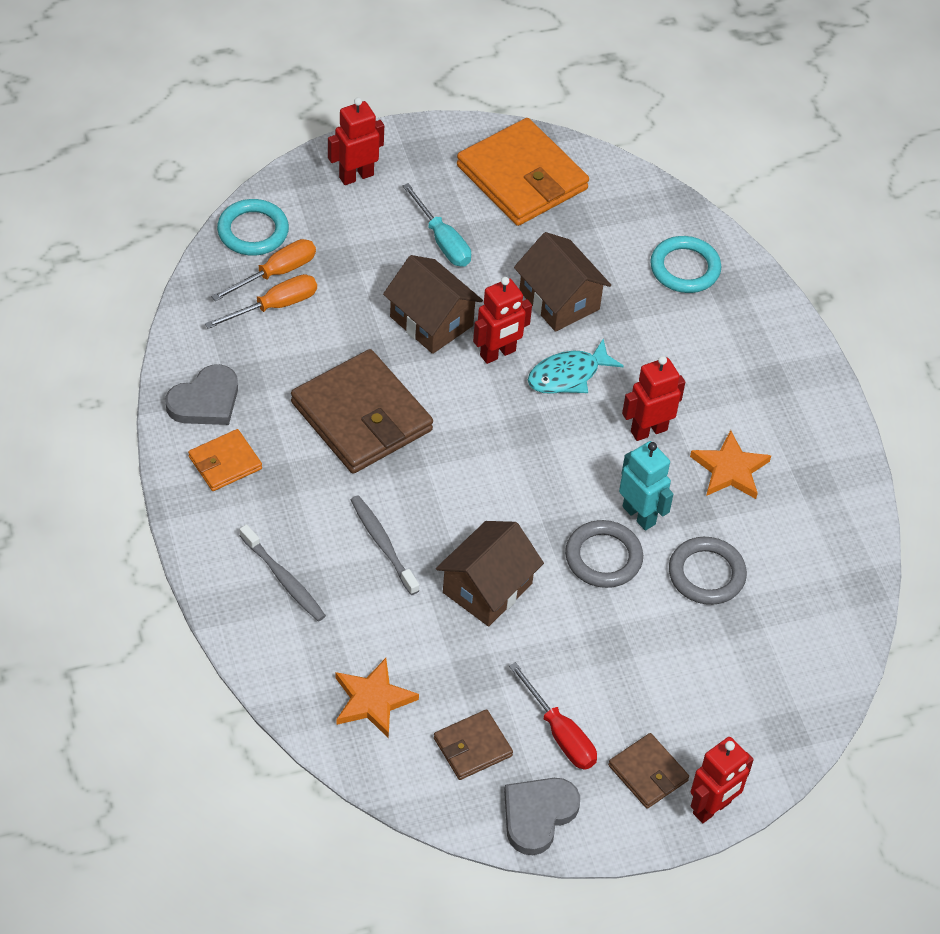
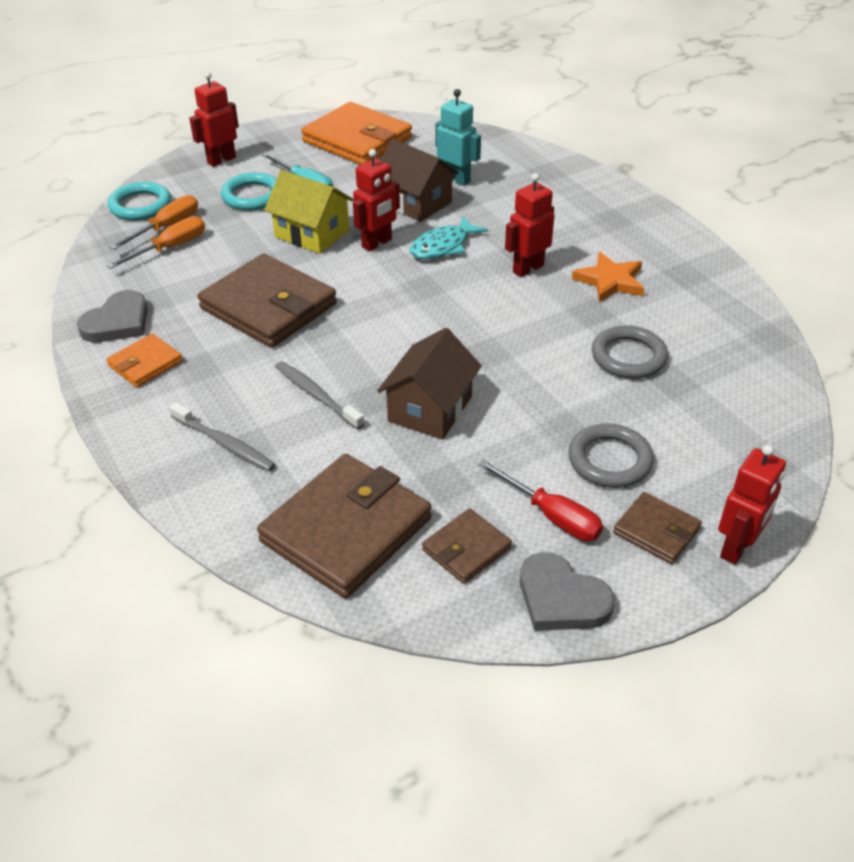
camera: 10 degrees left, 10 degrees down
orange star [335,658,419,739] -> brown wallet [257,454,432,598]
brown house [383,255,483,354] -> yellow house [264,170,354,254]
grey heart [504,778,580,855] -> grey heart turned 75 degrees counterclockwise [520,552,615,631]
grey ring [565,520,643,588] -> grey ring moved to [569,424,654,488]
turquoise robot [619,441,673,531] -> turquoise robot moved to [435,89,481,186]
turquoise ring [650,236,721,293] -> turquoise ring moved to [221,172,277,211]

